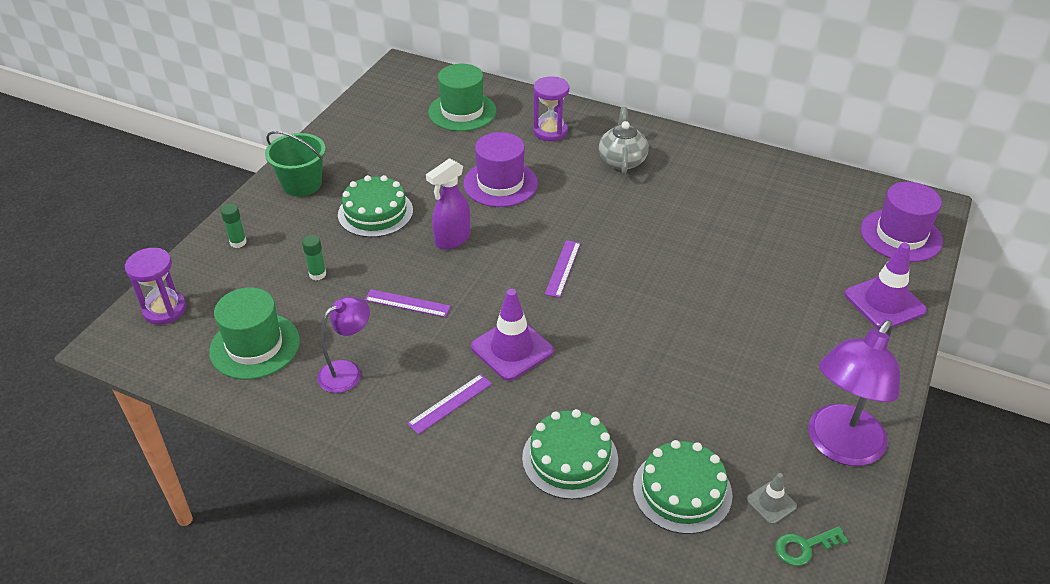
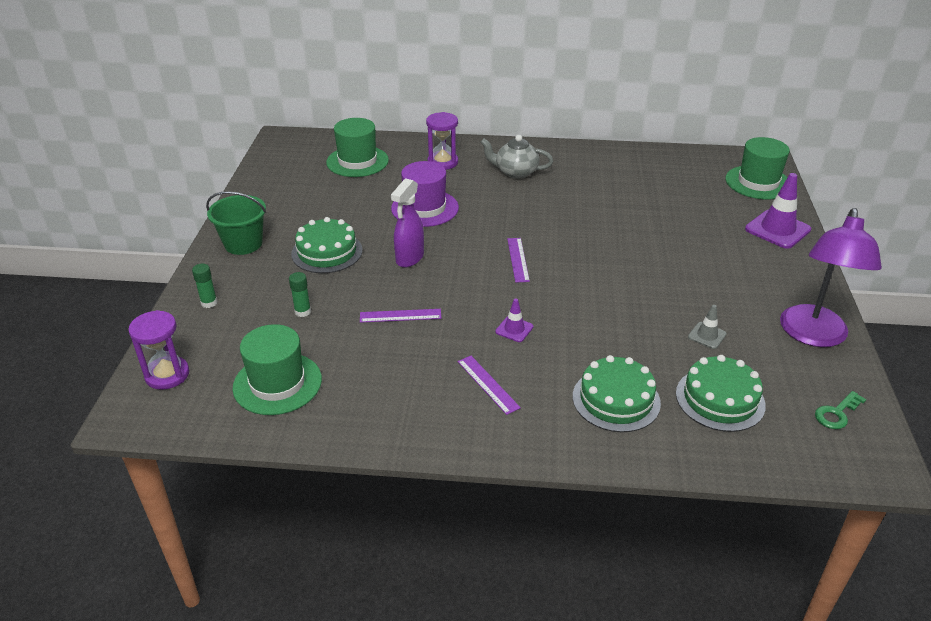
camera: 20 degrees left, 5 degrees down
purple lamp [317,296,370,393] -> none
purple ruler [407,374,492,435] -> purple ruler turned 60 degrees counterclockwise [458,356,521,415]
purple traffic cone [471,289,554,381] -> purple traffic cone [495,298,533,342], size x0.52
grey teapot [599,107,649,174] -> grey teapot turned 60 degrees counterclockwise [480,135,553,179]
grey traffic cone [746,473,797,524] -> grey traffic cone moved to [688,305,727,349]
purple hat [861,182,943,262] -> green hat [726,137,790,200]

